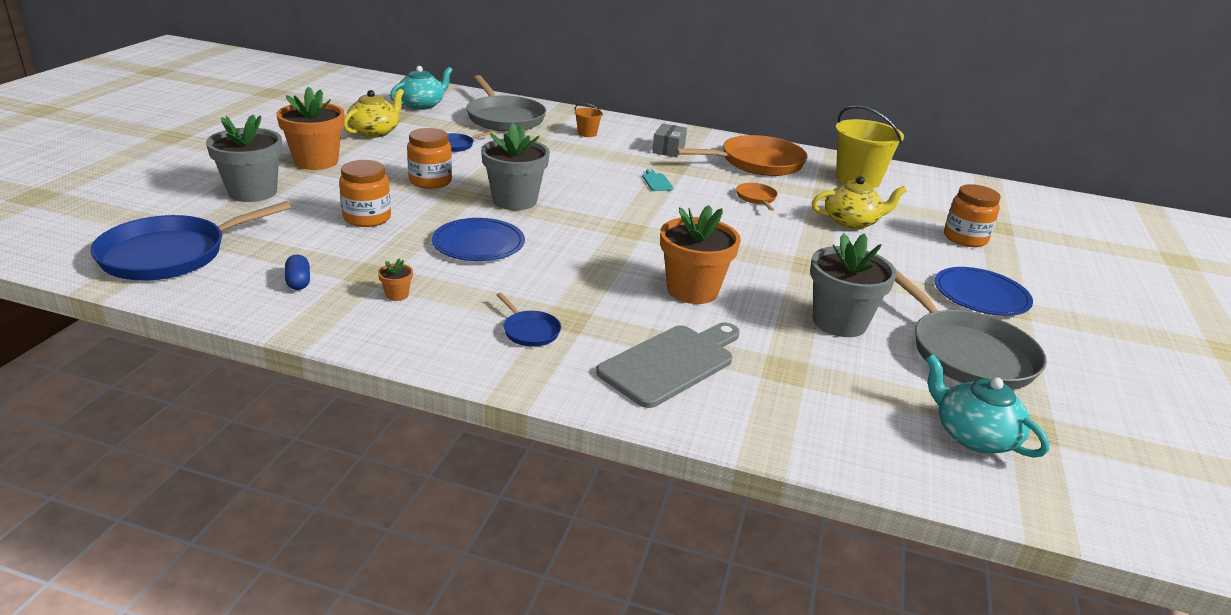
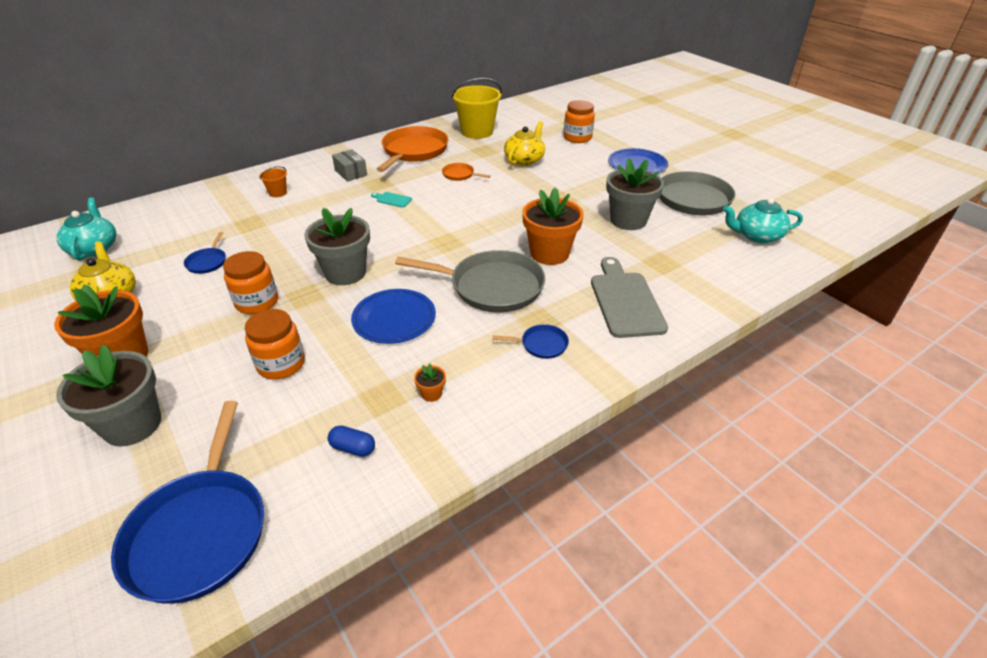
camera: 50 degrees left, 10 degrees up
grey pan [466,75,546,132] -> grey pan moved to [395,250,545,313]

